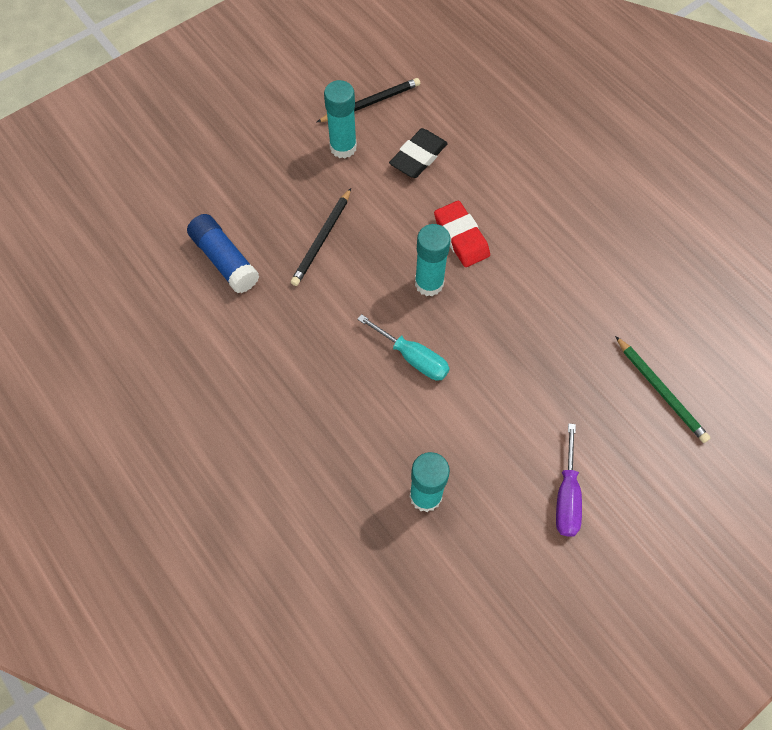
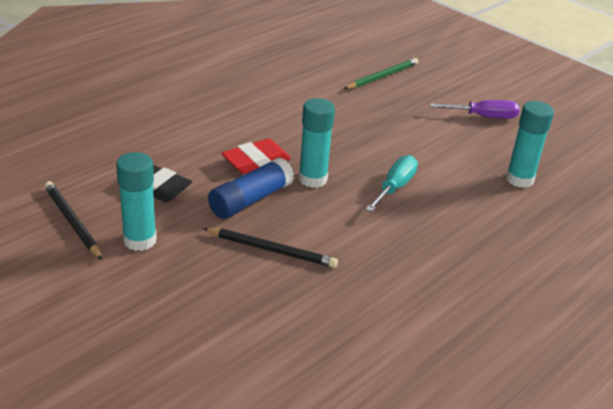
camera: 100 degrees left, 30 degrees down
blue glue stick [187,214,259,293] -> blue glue stick moved to [208,158,294,219]

